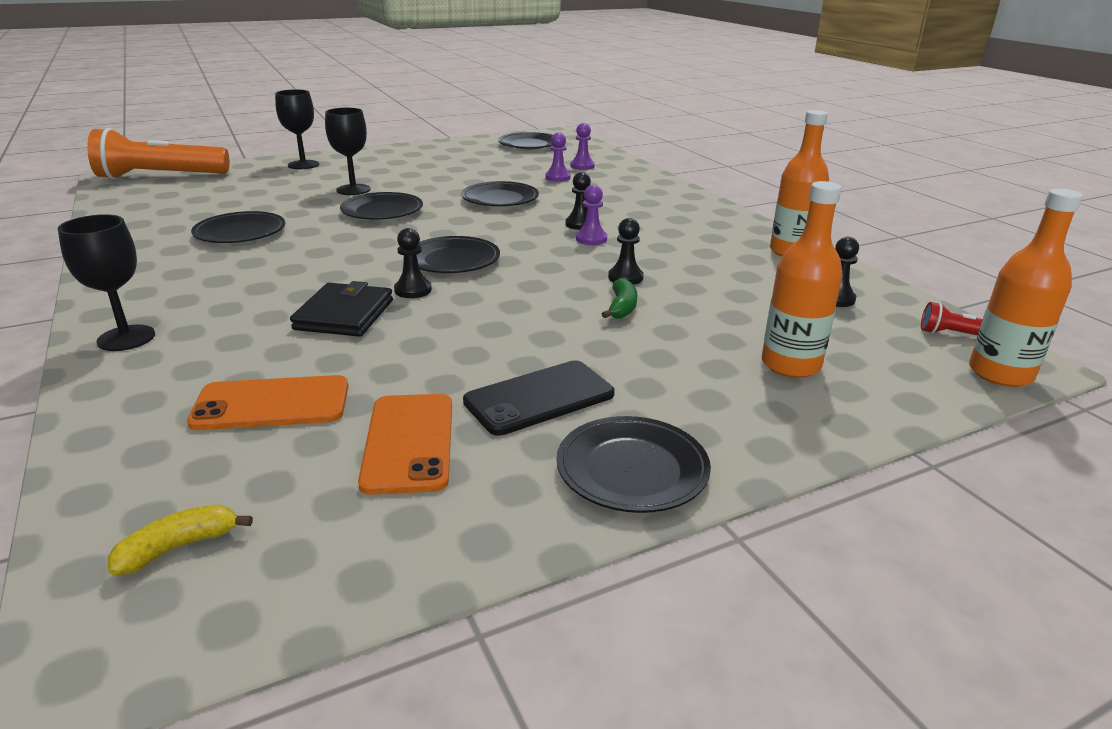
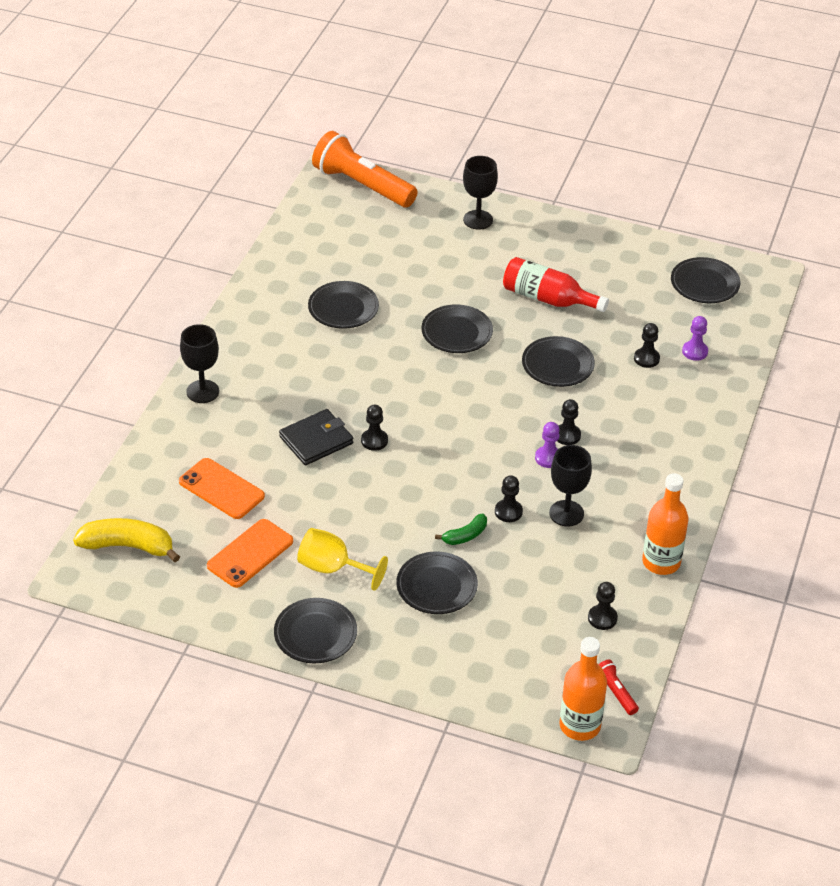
camera: 45 degrees right, 15 degrees up
yellow banana [107,505,253,576] -> yellow banana [73,518,180,562], size x1.82
black goblet [325,108,371,195] -> black goblet moved to [549,445,592,526]
black plate [417,236,500,273] -> black plate moved to [396,552,478,614]
black phone [463,360,615,436] -> yellow goblet [297,528,388,591]
purple pawn [545,132,571,182] -> black pawn [634,323,660,368]
orange bottle [762,181,843,378] -> none
none -> red bottle [503,257,609,312]

